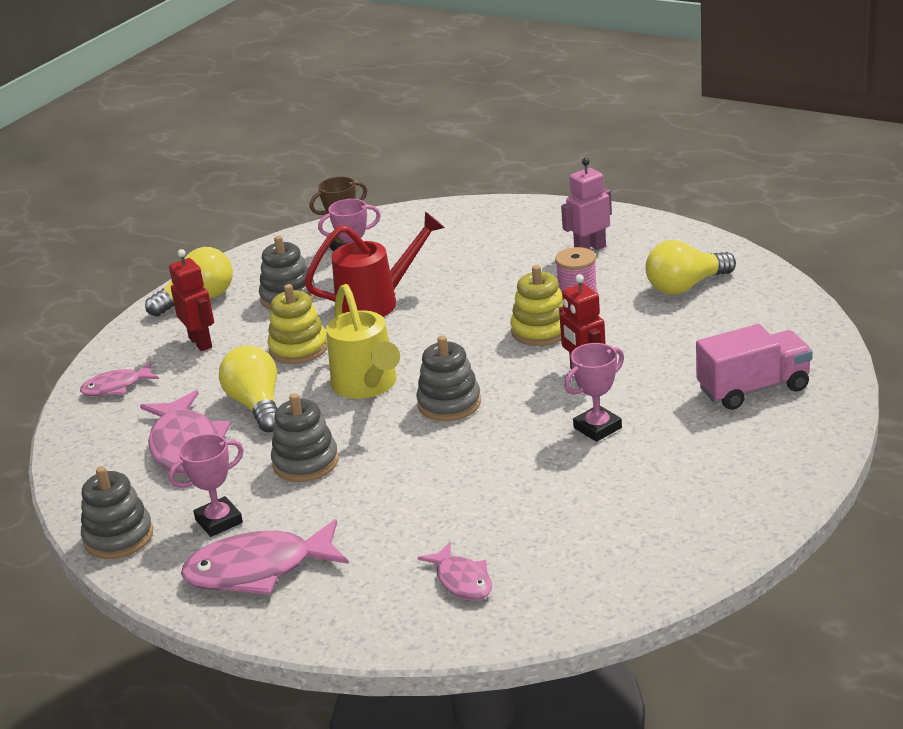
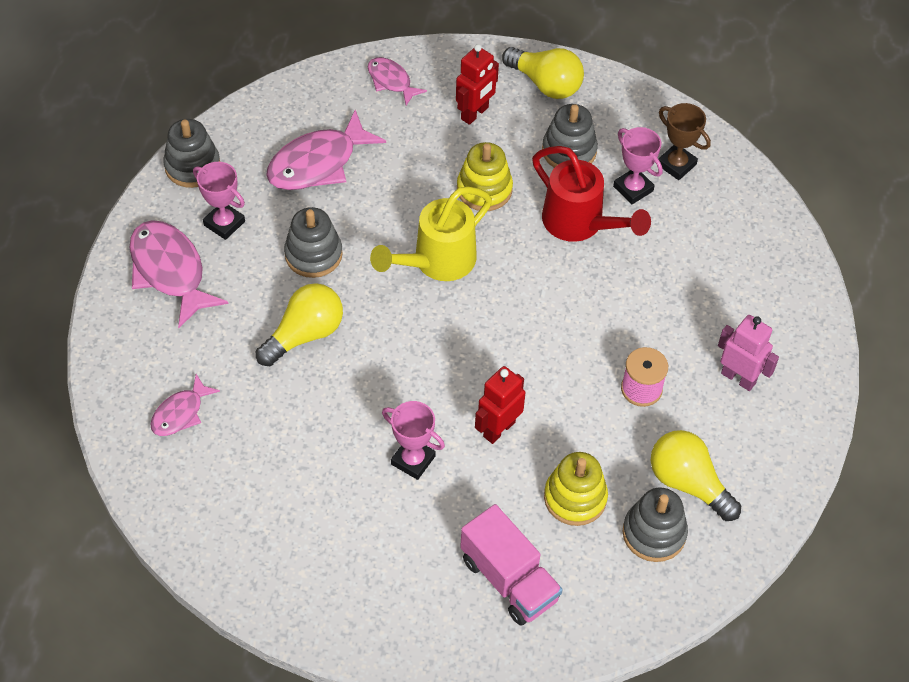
camera: 65 degrees right, 25 degrees up
yellow light bulb [219,345,277,433] -> yellow light bulb moved to [256,283,343,366]
grey stacking toy [416,336,481,421] -> grey stacking toy moved to [623,488,688,562]
yellow stacking toy [510,265,563,346] -> yellow stacking toy moved to [544,452,608,526]

